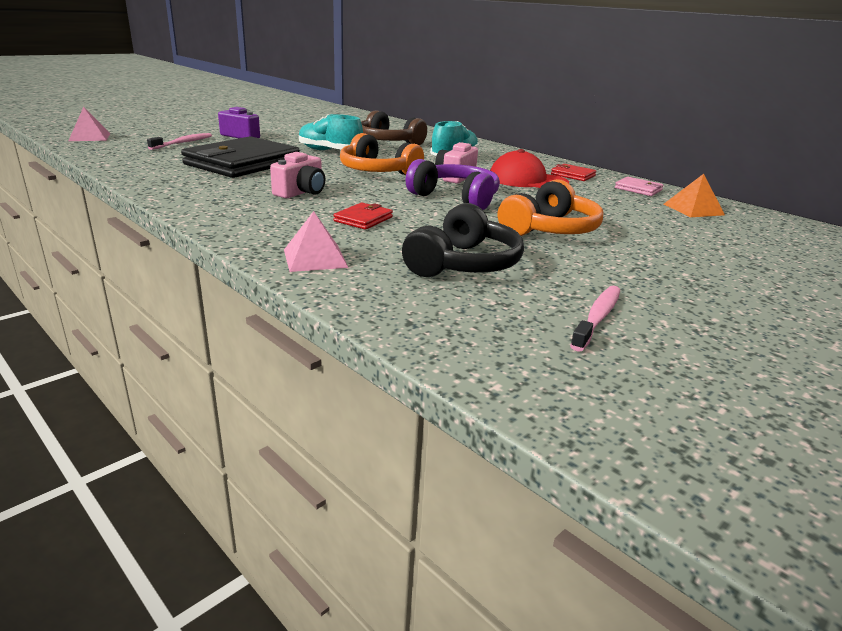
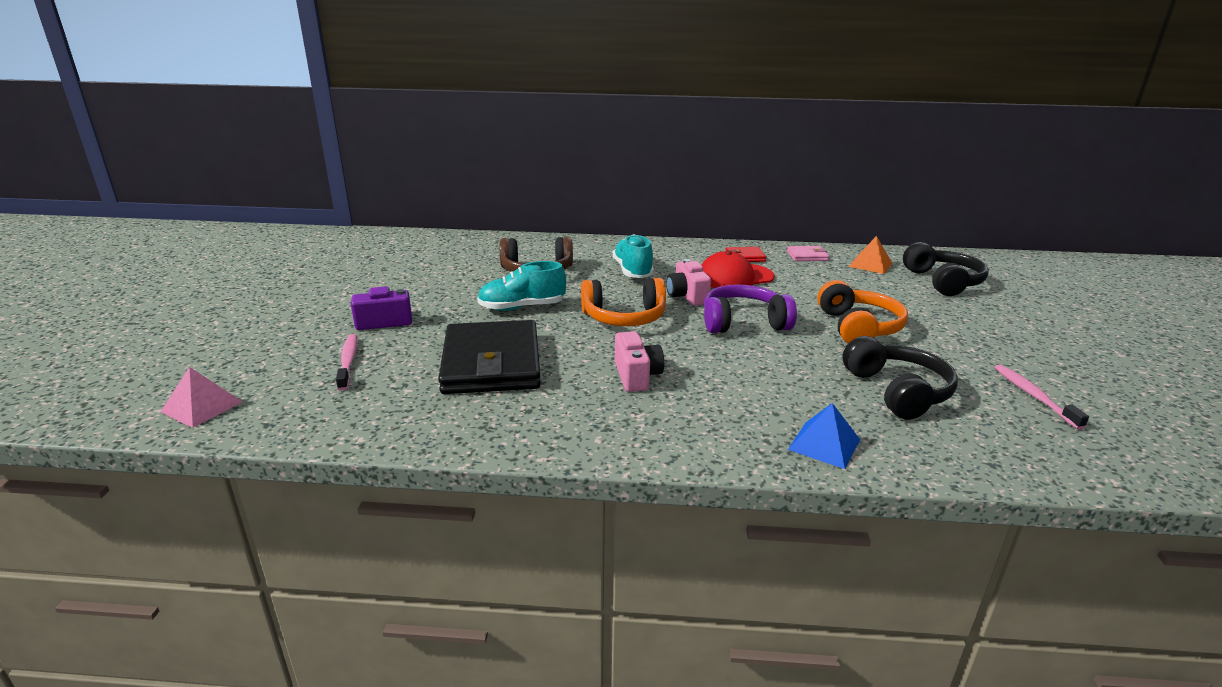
camera: 40 degrees left, 0 degrees up
pink pyramid [284,211,348,272] -> blue pyramid [788,403,860,469]
red wallet [333,203,393,230] -> none
none -> black headphones [903,242,989,296]

